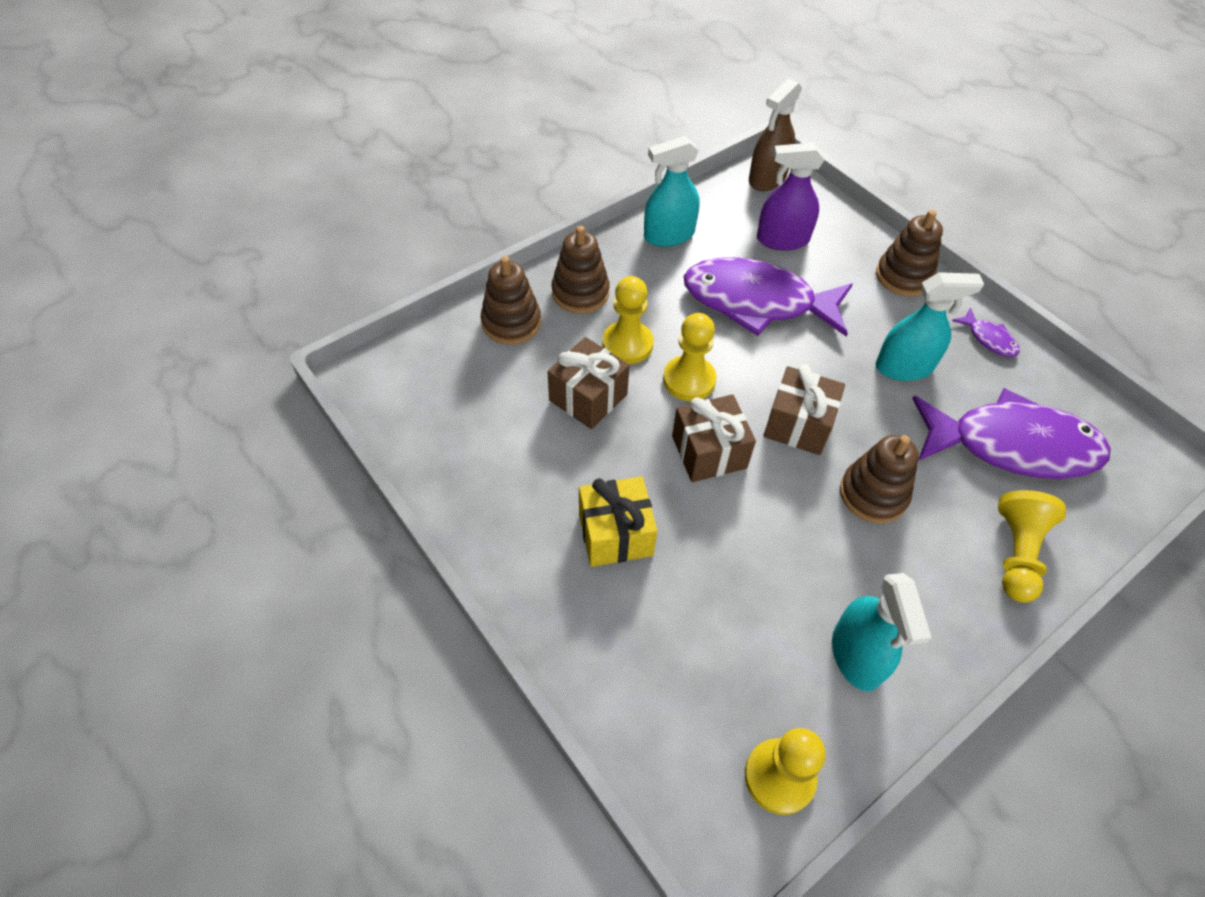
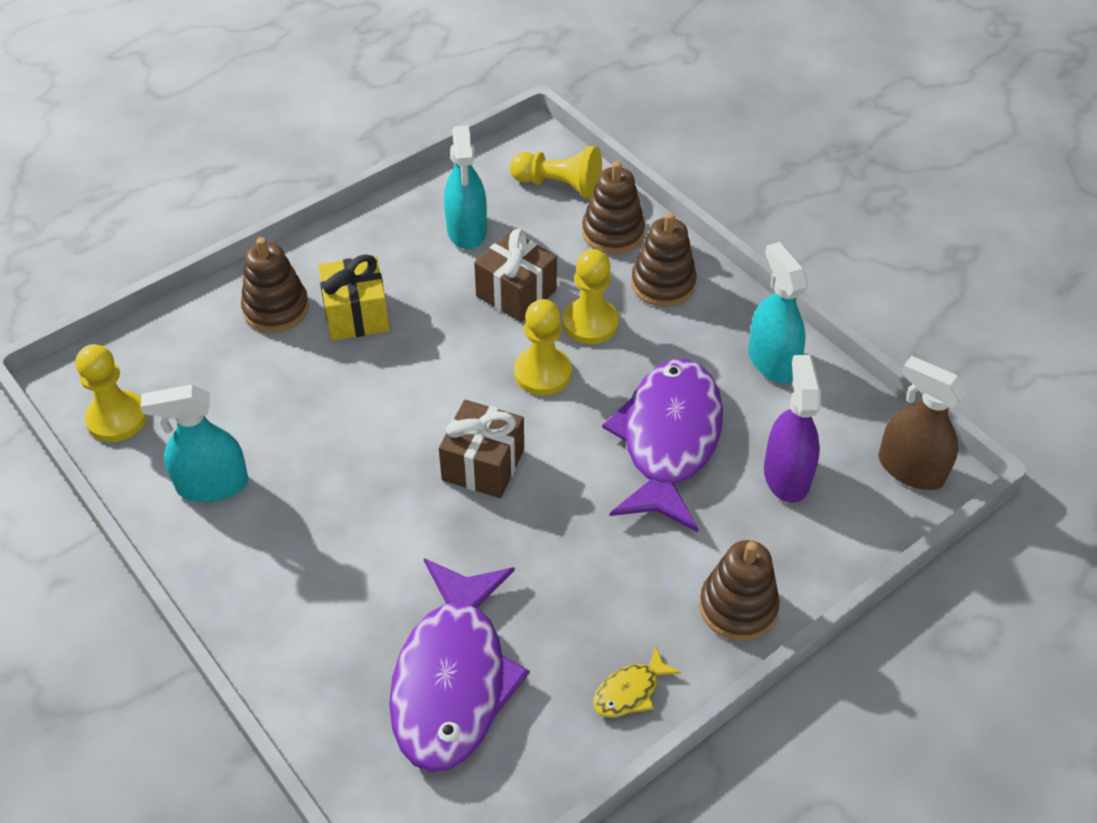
camera: 90 degrees right, 5 degrees down
brown gift [672,394,756,482] -> none
brown stacking toy [840,435,919,523] -> brown stacking toy moved to [241,237,309,333]
turquoise spray bottle [876,272,984,381] -> turquoise spray bottle moved to [444,125,487,249]
purple fish [952,307,1020,357] -> yellow fish [593,645,681,717]
yellow pawn [998,490,1066,603] -> yellow pawn moved to [510,146,602,199]

